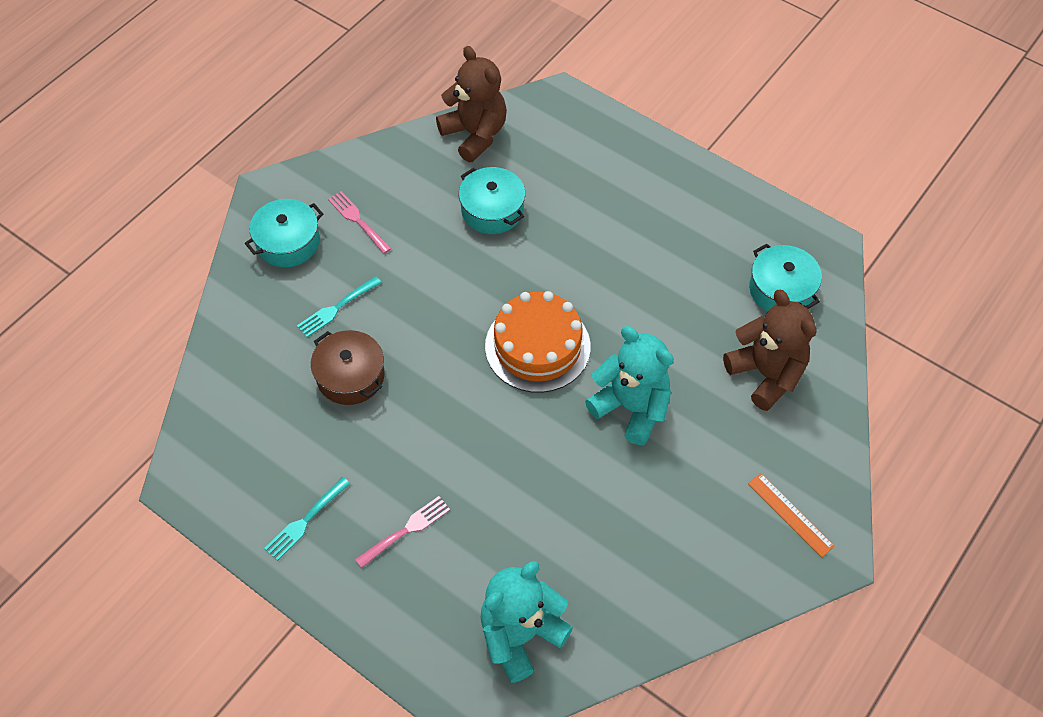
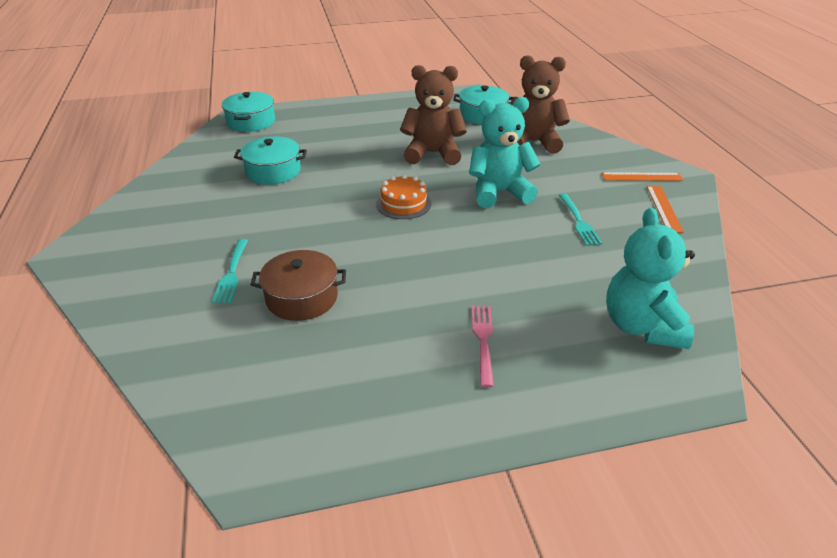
camera: 50 degrees left, 20 degrees down
turquoise pot [245,199,323,267] -> turquoise pot moved to [222,92,275,132]
turquoise fork [264,477,350,561] -> turquoise fork moved to [559,194,602,246]
pink fork [328,191,391,254] -> none
brown teddy bear [436,46,507,162] -> brown teddy bear moved to [400,65,467,165]
orange cake [485,291,591,393] -> orange cake [376,174,431,219], size x0.60
none -> orange ruler [647,186,684,233]

